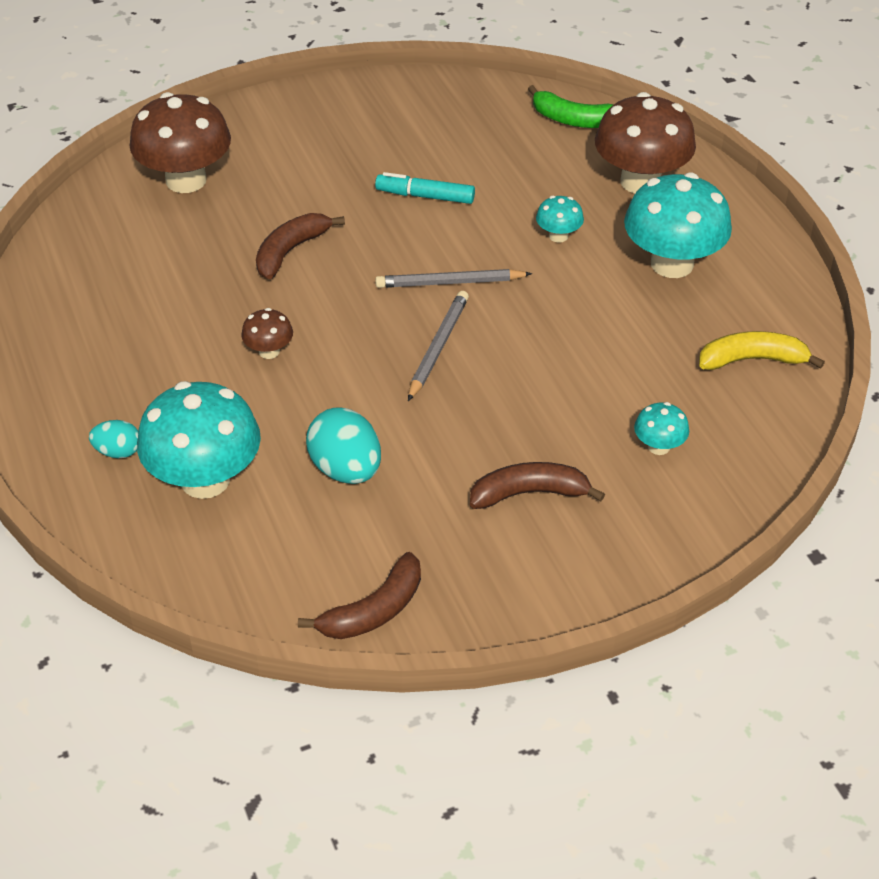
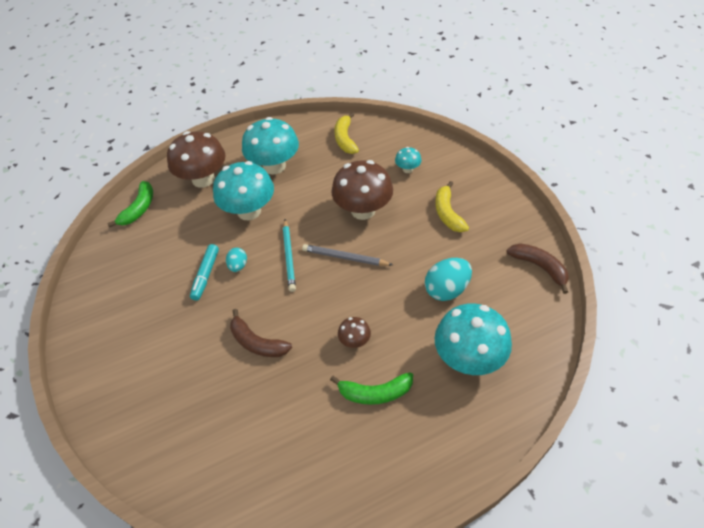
camera: 90 degrees left, 5 degrees up
turquoise egg [89,420,138,458] -> turquoise egg moved to [226,248,247,272]
brown mushroom [129,92,231,193] -> brown mushroom moved to [331,160,393,220]
grey pencil [375,269,532,288] -> turquoise pencil [283,219,296,292]
brown banana [470,462,605,509] -> yellow banana [435,181,469,232]
turquoise mushroom [536,196,584,243] -> turquoise mushroom [213,161,274,220], size x2.16
none -> green banana [330,372,413,405]

